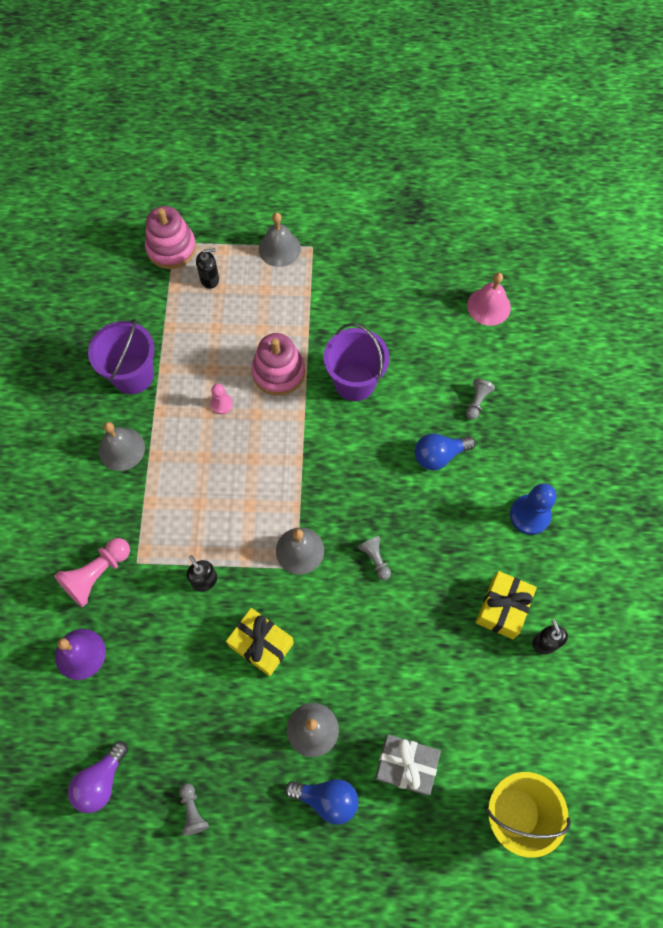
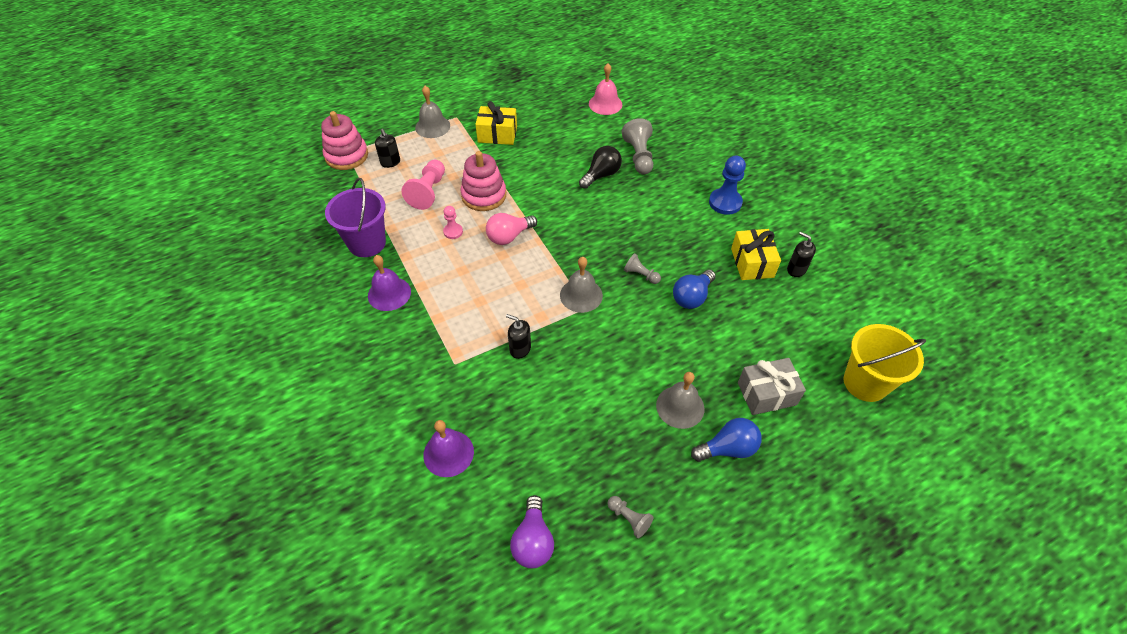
camera: 30 degrees left, 15 degrees down
pink pawn [54,538,130,607] -> pink pawn moved to [401,160,445,210]
grey bell [99,422,145,471] -> purple bell [368,255,411,311]
black soap dispenser [196,248,219,289] -> black soap dispenser turned 105 degrees clockwise [375,129,400,168]
yellow gift [226,608,294,676] -> yellow gift moved to [475,101,517,145]
purple bucket [323,323,389,401] -> none
blue light bulb [415,433,476,470] -> blue light bulb moved to [673,270,716,309]
grey pawn [466,379,495,420] -> grey pawn [622,118,653,174], size x1.75
none -> pink light bulb [486,213,537,245]
none -> black light bulb [579,146,622,189]

